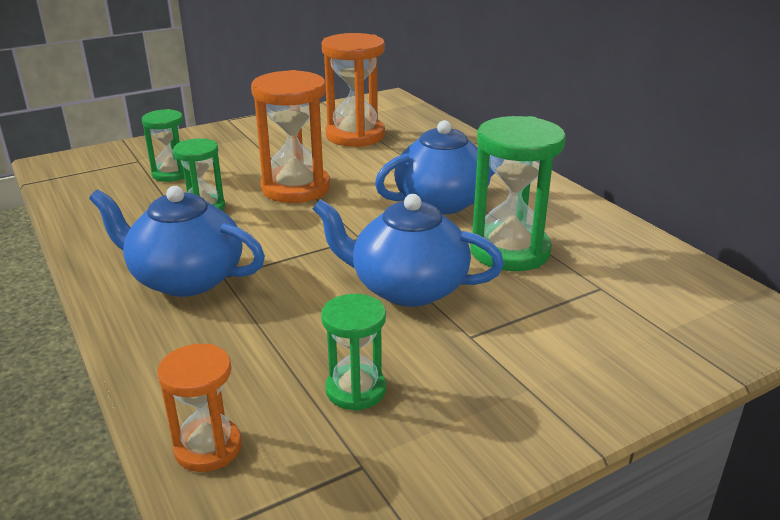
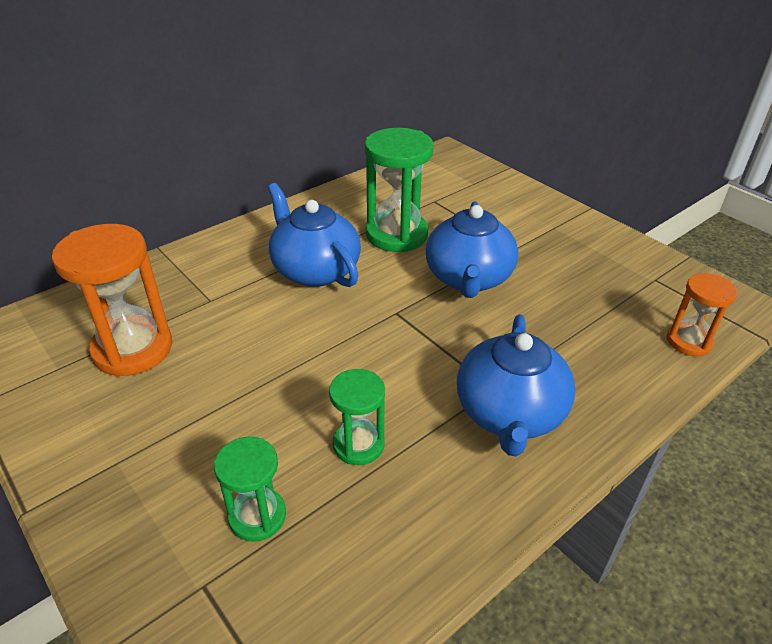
camera: 100 degrees left, 10 degrees up
orange hourglass [251,70,330,203] -> none
green hourglass [321,294,386,411] -> none

